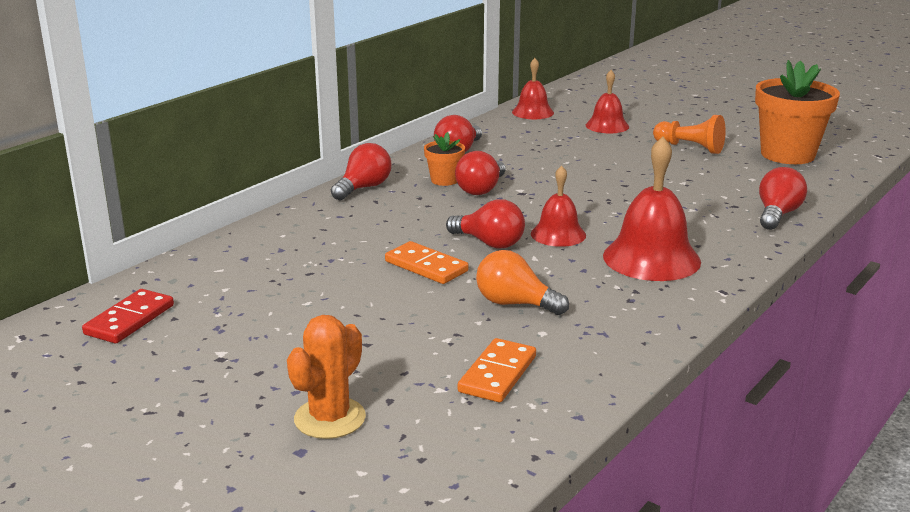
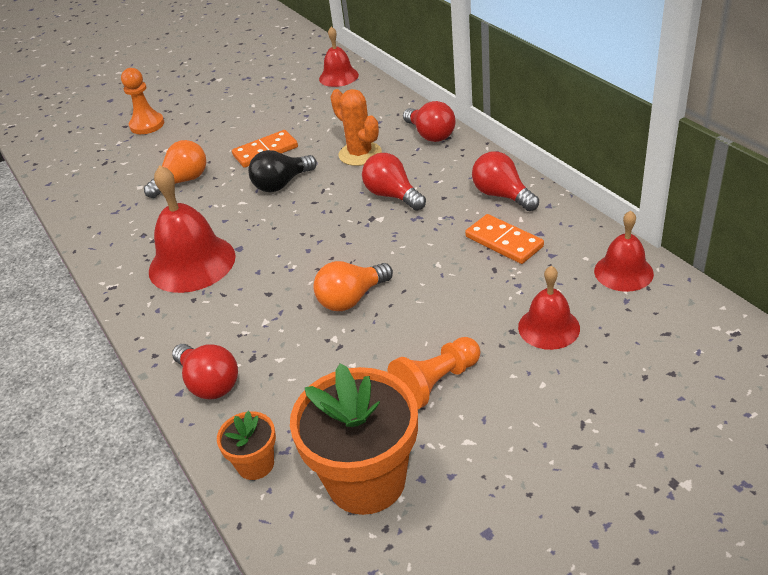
camera: 115 degrees right, 15 degrees up
red domino [82,289,174,343] -> none
orange cactus [287,315,366,439] -> orange cactus moved to [331,89,382,166]
orange flower pot [424,132,465,186] -> orange flower pot moved to [217,411,276,480]
red light bulb [446,199,525,249] -> black light bulb [248,150,317,192]
orange domino [458,338,536,402] -> orange domino moved to [465,214,544,264]
red bell [531,166,586,247] -> red bell moved to [319,26,359,87]
none -> orange pawn [121,68,164,134]
none -> orange light bulb [313,261,393,311]

